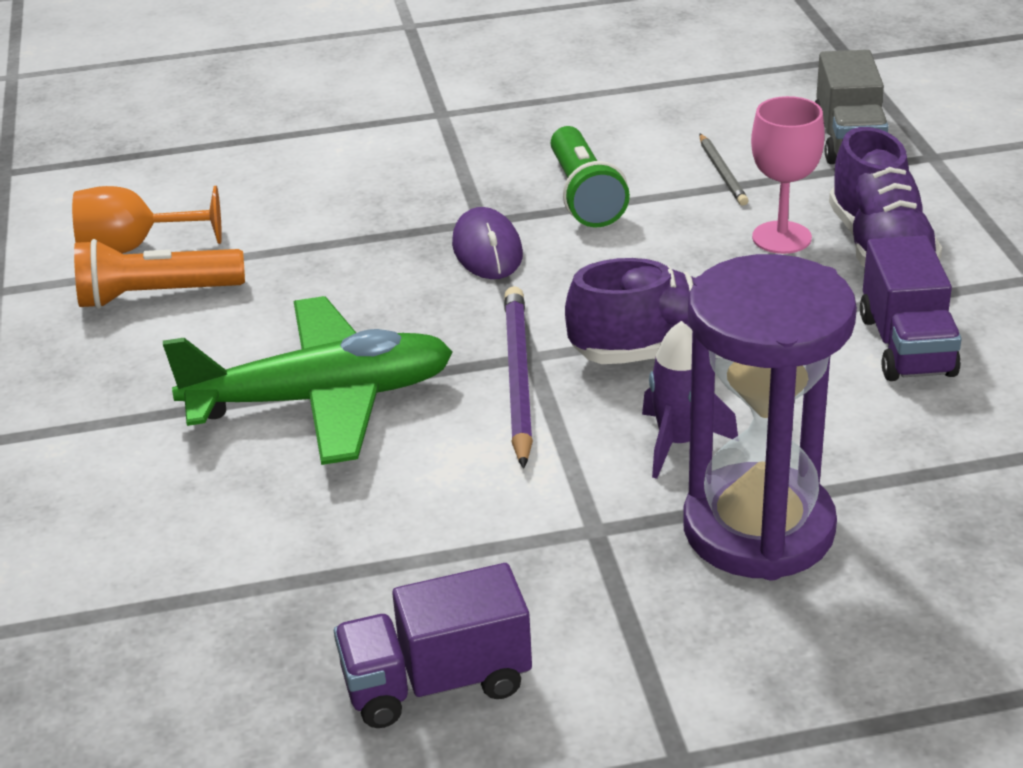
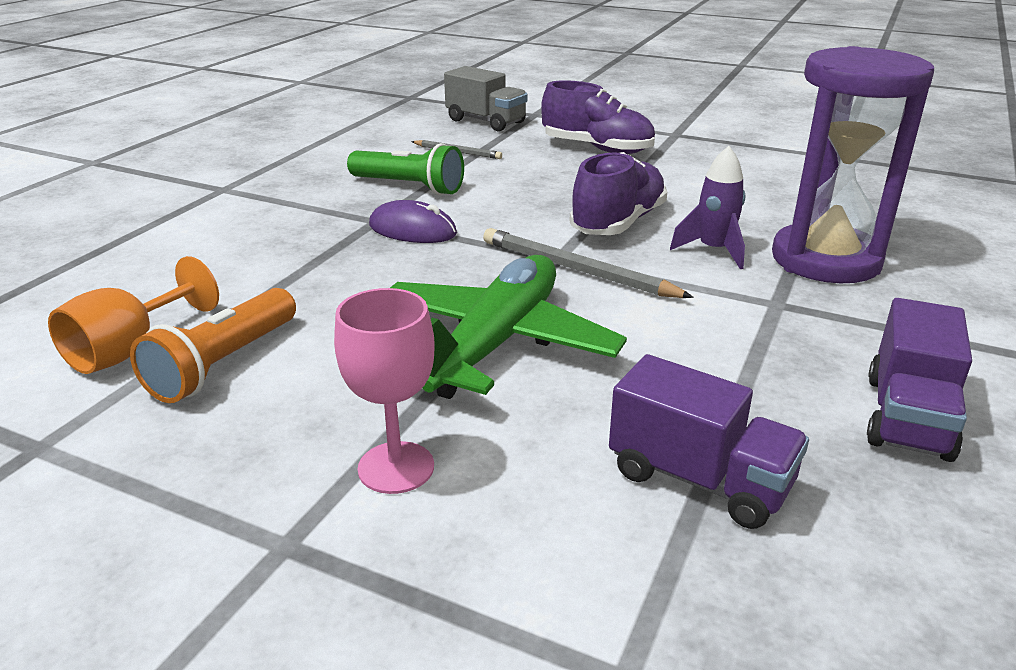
camera: 55 degrees left, 5 degrees down
purple pencil [504,286,533,469] -> grey pencil [483,228,694,298]
pink goblet [751,96,825,254] -> pink goblet moved to [334,288,435,494]
purple truck [860,235,962,381] -> purple truck moved to [609,354,809,529]

